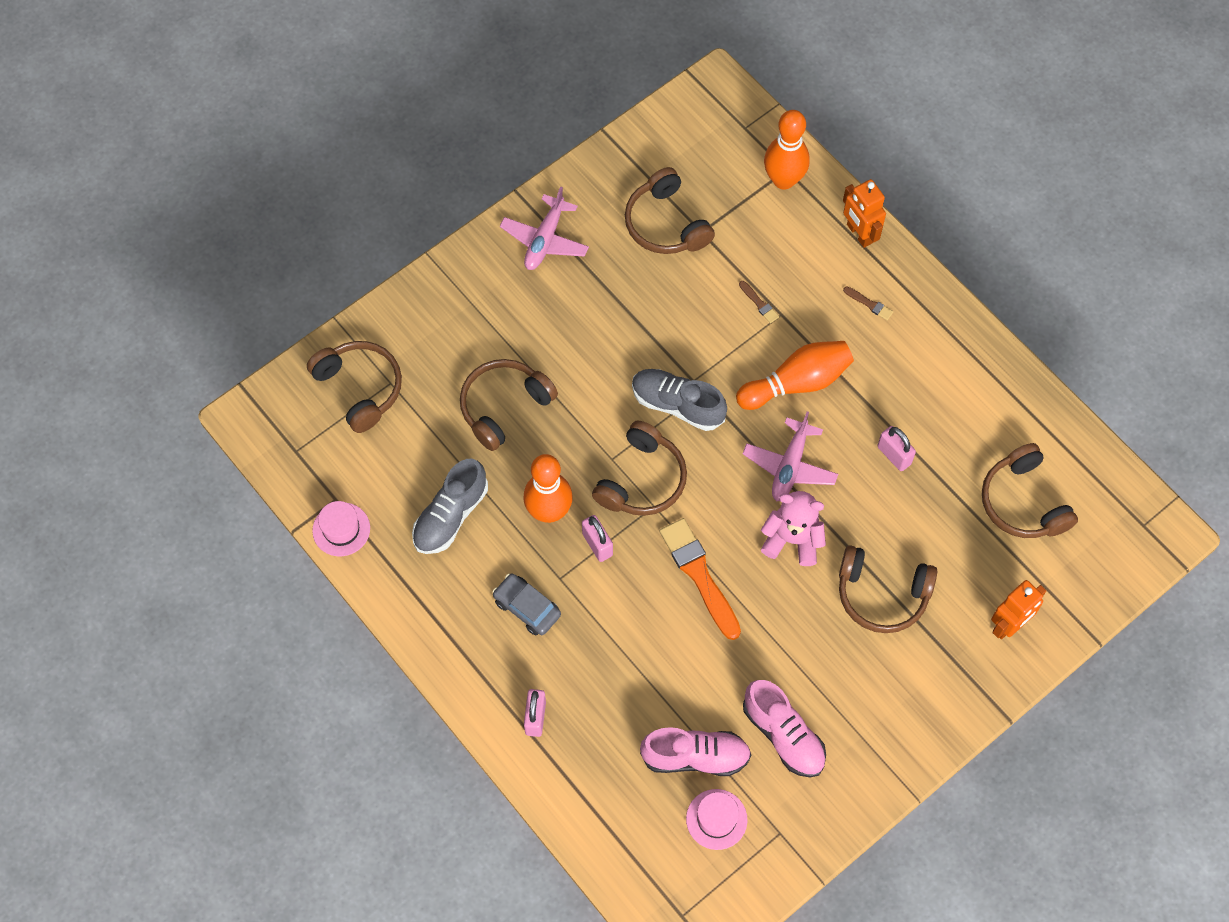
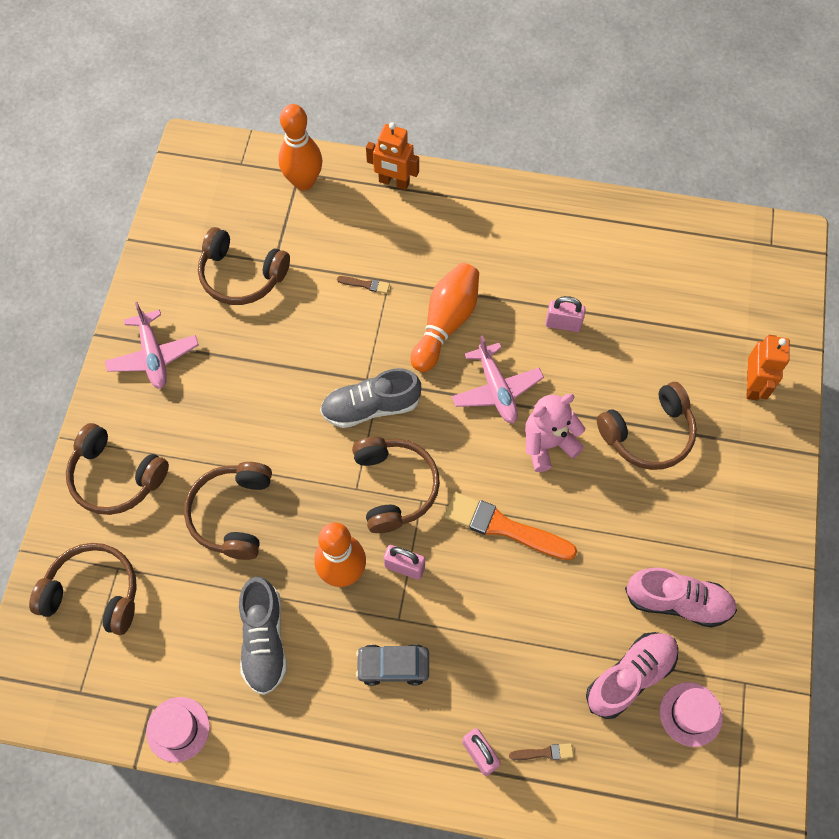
camera: 40 degrees left, 0 degrees up
brown brush [843,287,893,320] -> brown brush moved to [509,743,573,760]
brown headphones [982,443,1078,538] -> brown headphones moved to [66,423,169,515]

